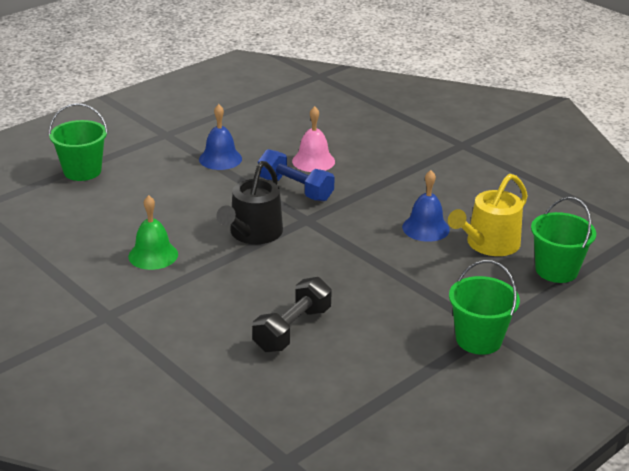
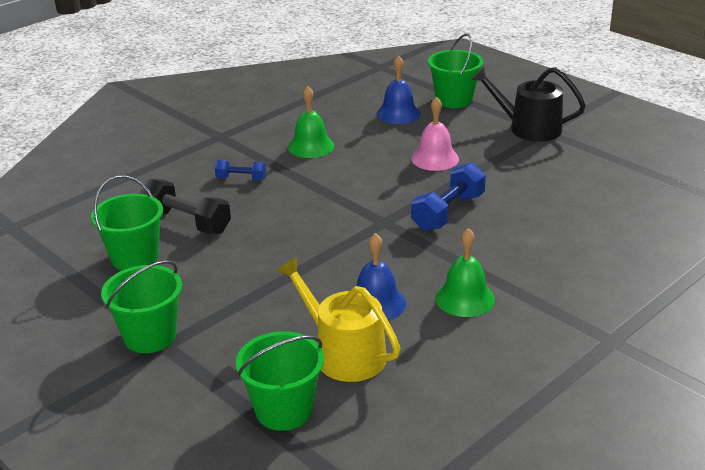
camera: 90 degrees right, 0 degrees up
blue bell [199,104,242,170] -> blue bell moved to [377,55,421,124]
black watering can [216,161,283,244] -> black watering can moved to [471,66,586,142]
pink bell [292,106,335,172] -> pink bell moved to [411,97,459,171]
none -> green bucket [91,175,163,271]
none -> blue dumbbell [215,160,266,180]
none -> green bell [435,228,495,317]

